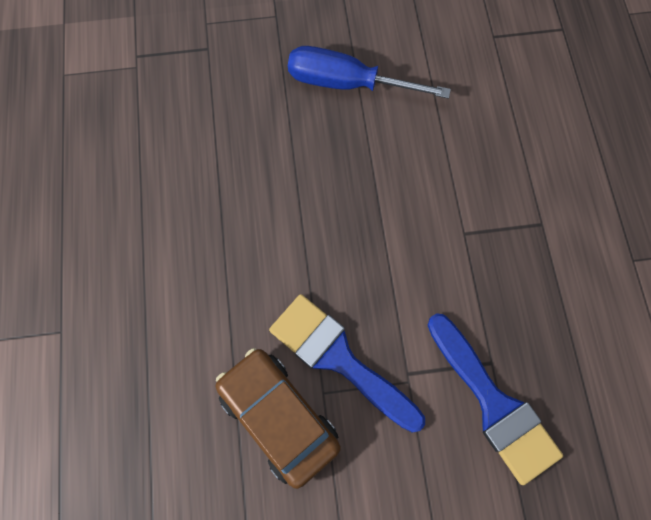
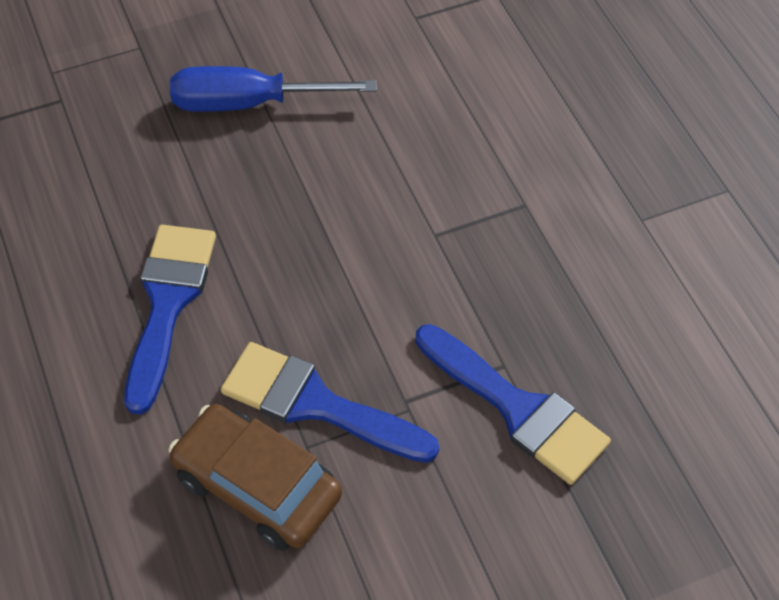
camera: 15 degrees left, 15 degrees down
none -> blue brush [124,225,216,415]

